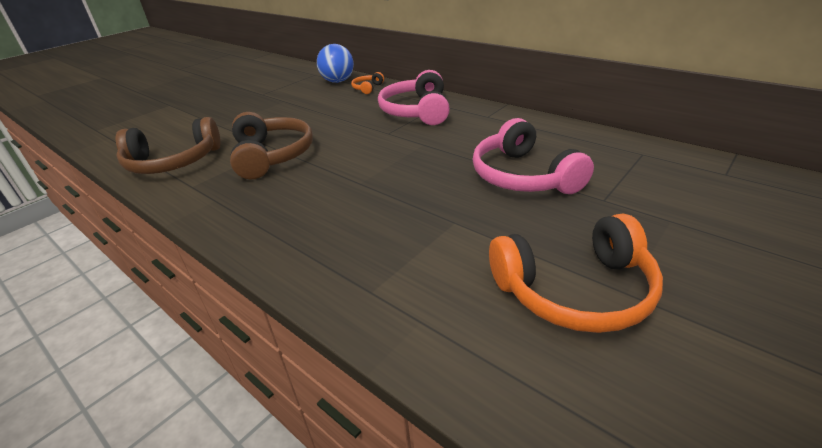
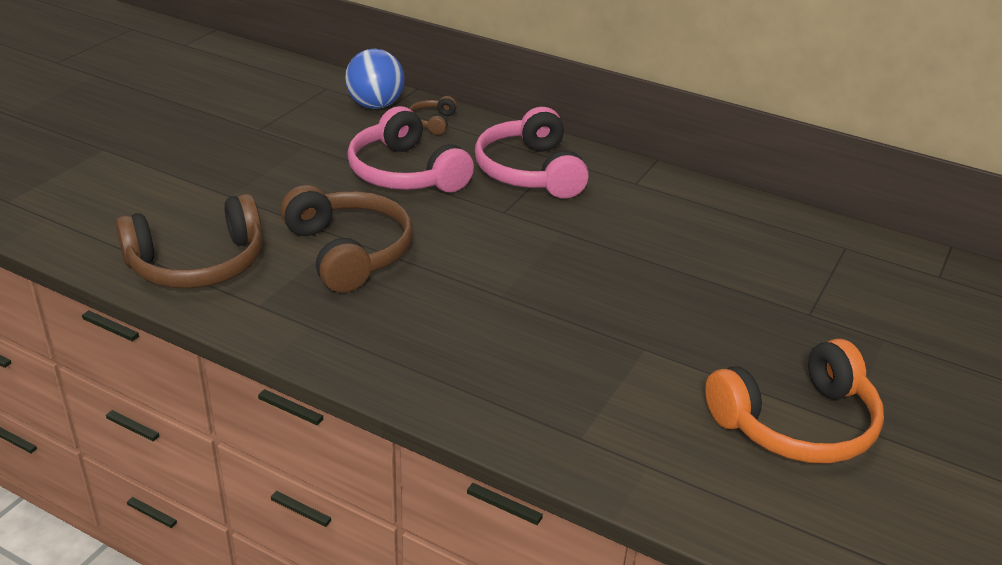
camera: 15 degrees left, 0 degrees up
orange headphones [351,72,384,94] -> brown headphones [409,96,457,135]
pink headphones [473,118,594,194] -> pink headphones moved to [347,106,474,192]

